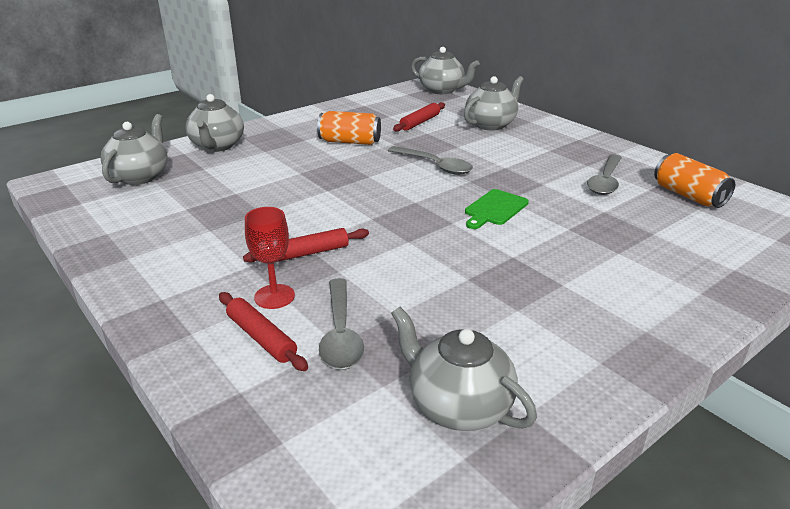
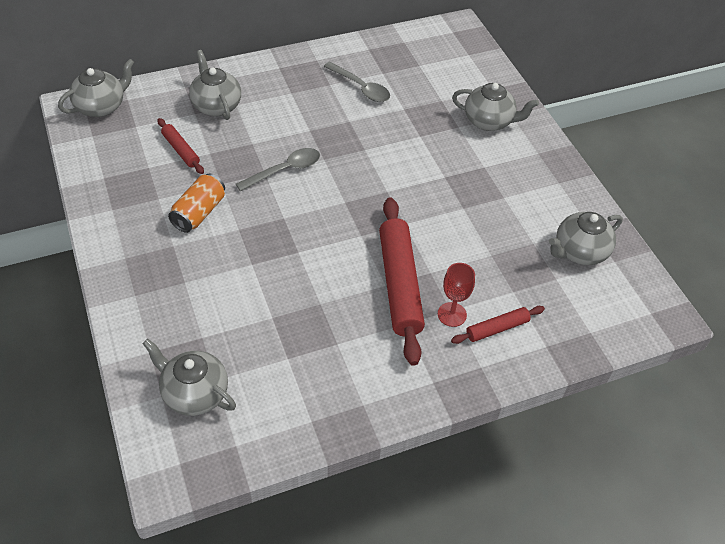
camera: 75 degrees left, 20 degrees up
grey teapot [185,94,244,152] -> grey teapot moved to [452,83,539,131]
red rolling pin [243,228,369,263] -> red rolling pin [379,197,425,366], size x2.00
grey spoon [319,278,364,370] -> none
green cutting board [465,189,529,229] -> none
orange can [654,153,735,208] -> none

